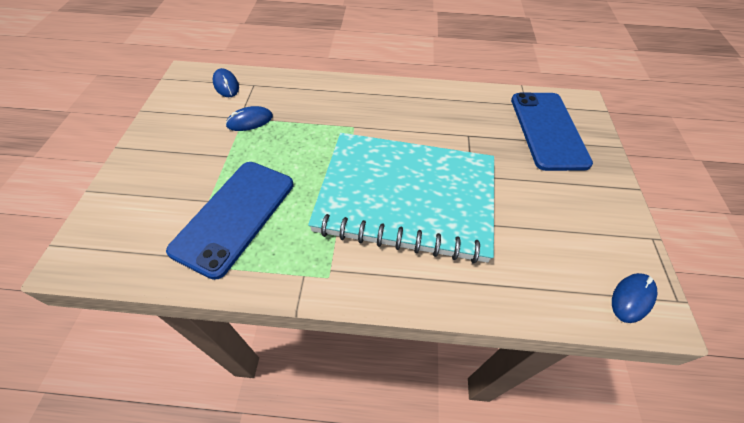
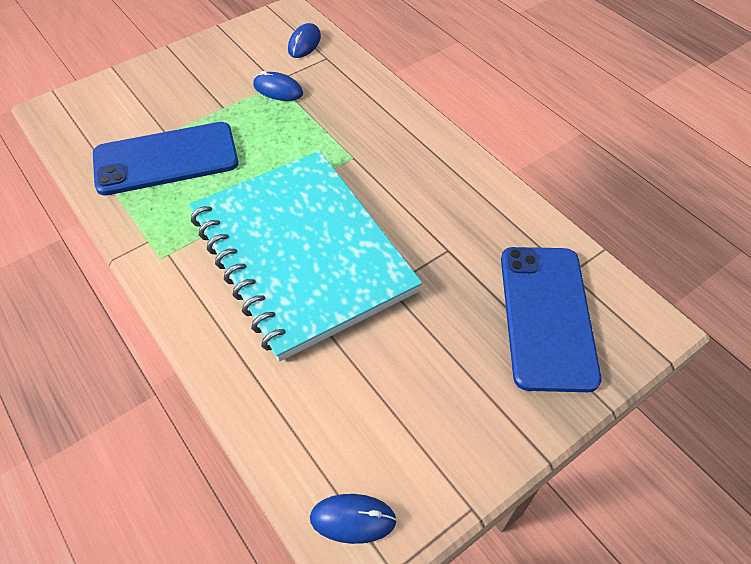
camera: 50 degrees right, 0 degrees up
blue phone [511,92,593,171] -> blue phone turned 45 degrees counterclockwise [501,247,602,392]

